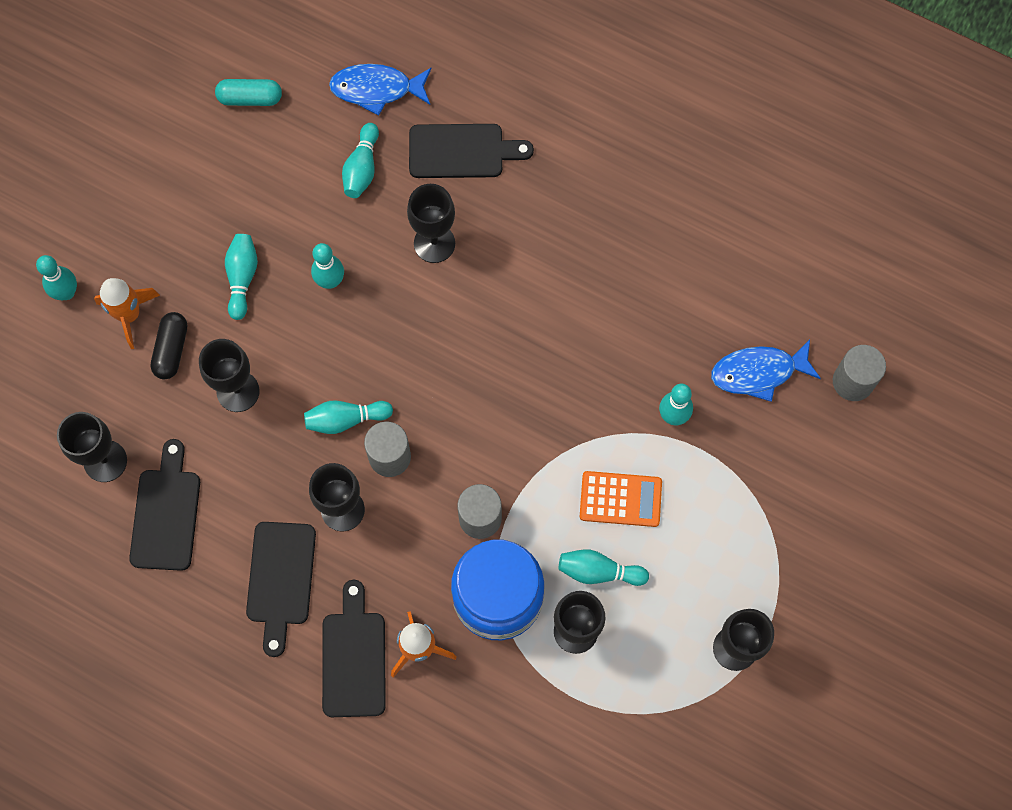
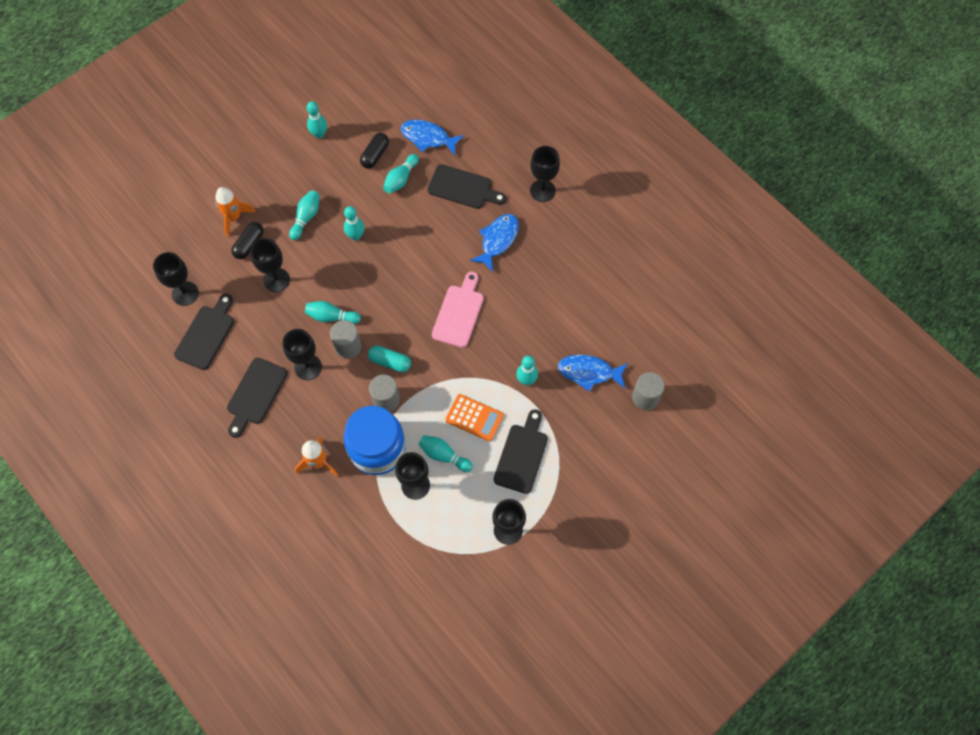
camera: 20 degrees right, 5 degrees down
turquoise bowling pin [36,255,77,300] -> turquoise bowling pin moved to [307,101,327,139]
turquoise capsule [215,79,282,106] -> turquoise capsule moved to [368,346,411,372]
black cutting board [322,580,386,717] -> black cutting board moved to [494,409,548,494]
black goblet [407,184,455,263] -> black goblet moved to [530,146,560,202]
none -> black capsule [360,133,389,169]
none -> pink cutting board [432,271,484,348]
none -> blue fish [470,214,519,272]

